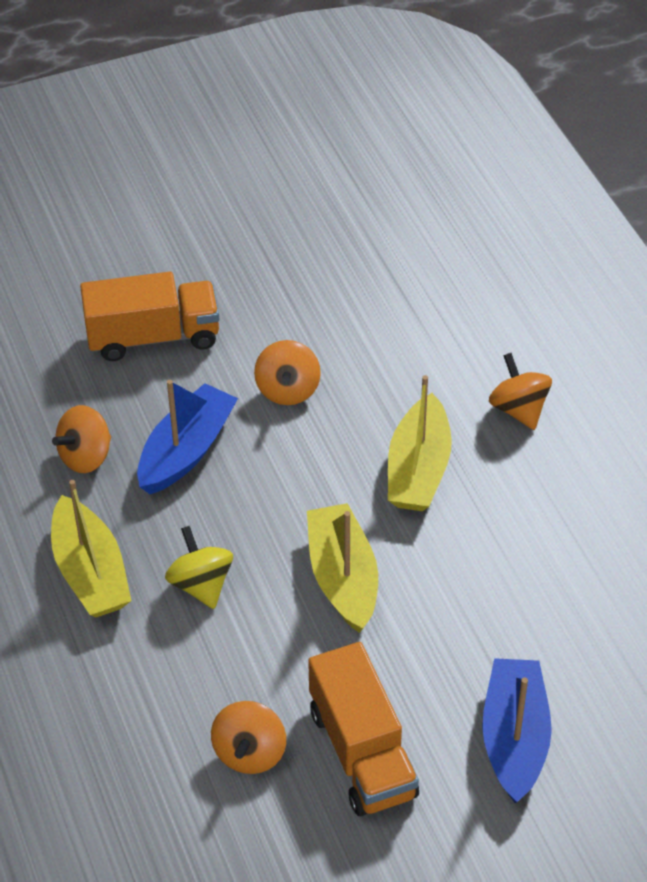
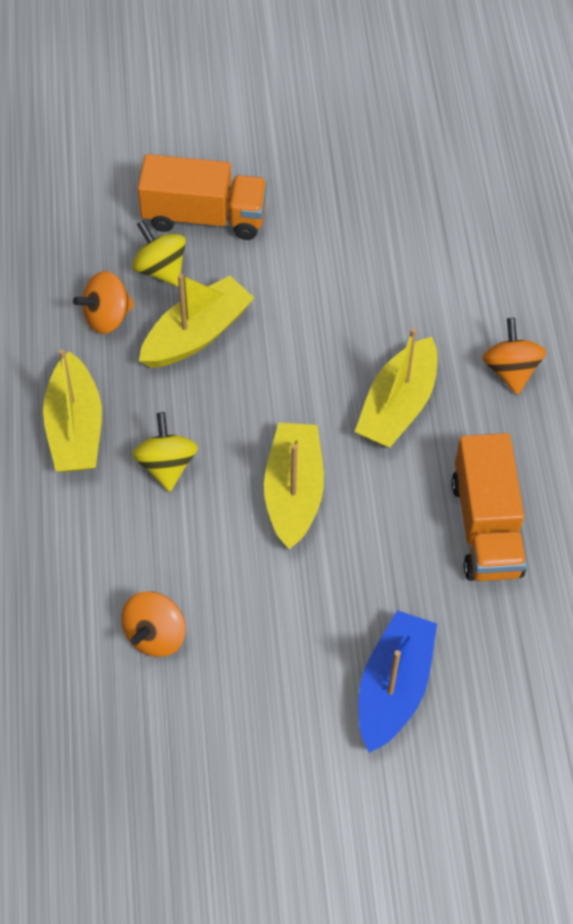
camera: 15 degrees right, 10 degrees up
blue boat [137,380,238,494] -> yellow boat [139,274,254,368]
orange spinning top [254,340,321,405] -> none
orange truck [308,642,419,816] -> orange truck moved to [451,433,527,581]
none -> yellow spinning top [132,220,186,286]

